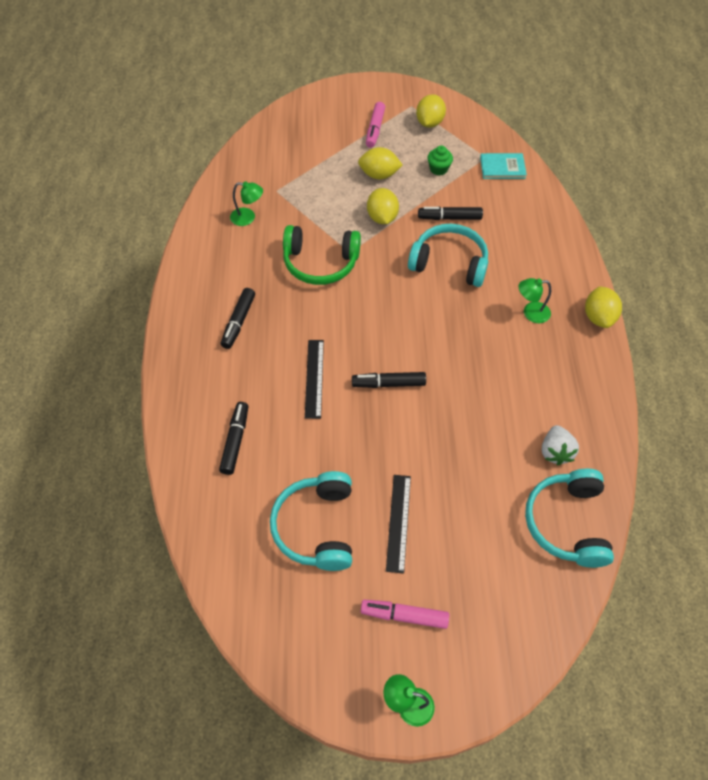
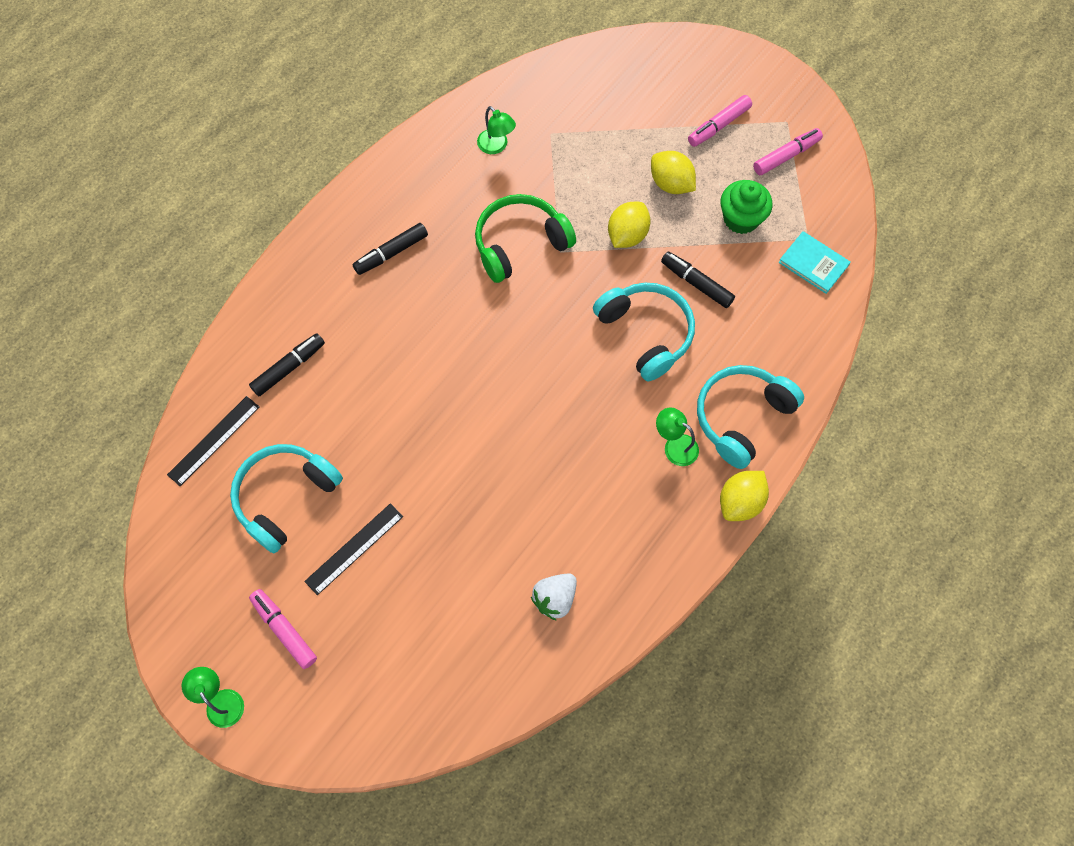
camera: 40 degrees right, 10 degrees up
green headphones [283,225,361,285] -> green headphones turned 105 degrees clockwise [475,194,576,283]
black ruler [305,340,324,419] -> black ruler moved to [167,396,260,486]
black marker [352,372,426,388] -> none
yellow lemon [416,94,446,128] -> pink marker [753,128,823,175]
green cupcake [428,146,453,175] -> green cupcake [721,180,773,234], size x1.53
turquoise headphones [525,469,614,568] -> turquoise headphones moved to [697,365,804,469]

